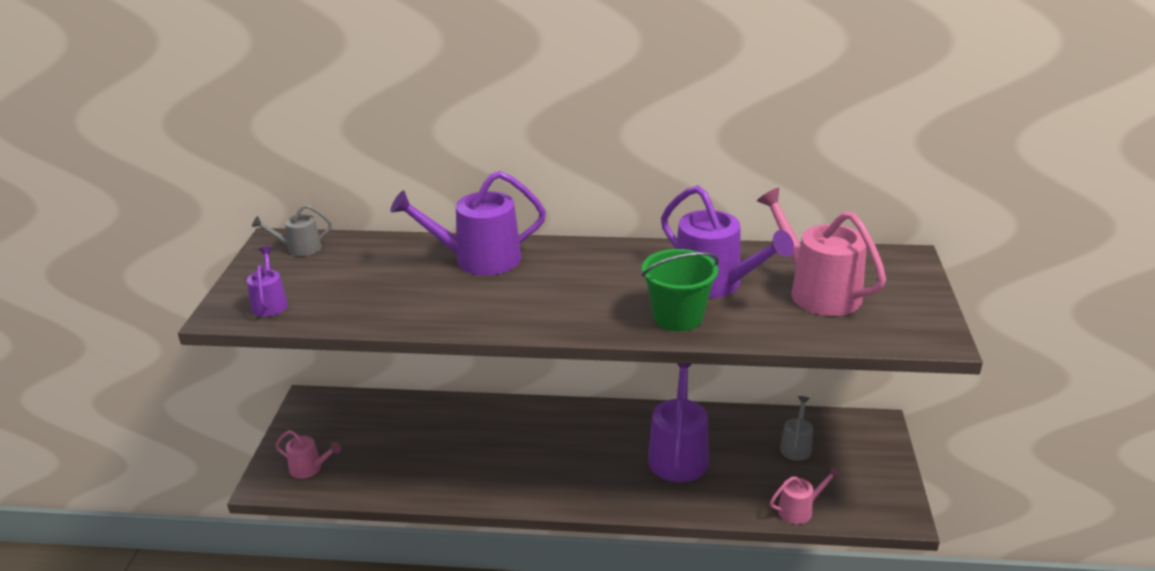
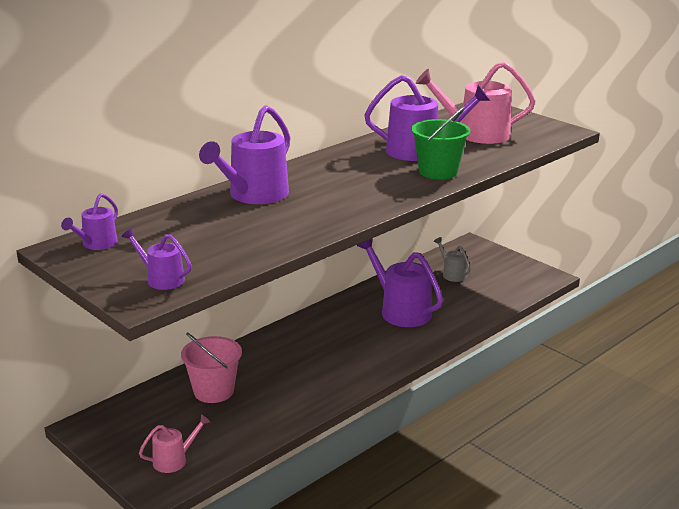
camera: 50 degrees left, 5 degrees down
grey watering can [252,204,332,256] -> purple watering can [61,193,118,250]
pink watering can [770,466,841,524] -> none
none -> pink bucket [181,333,242,403]

